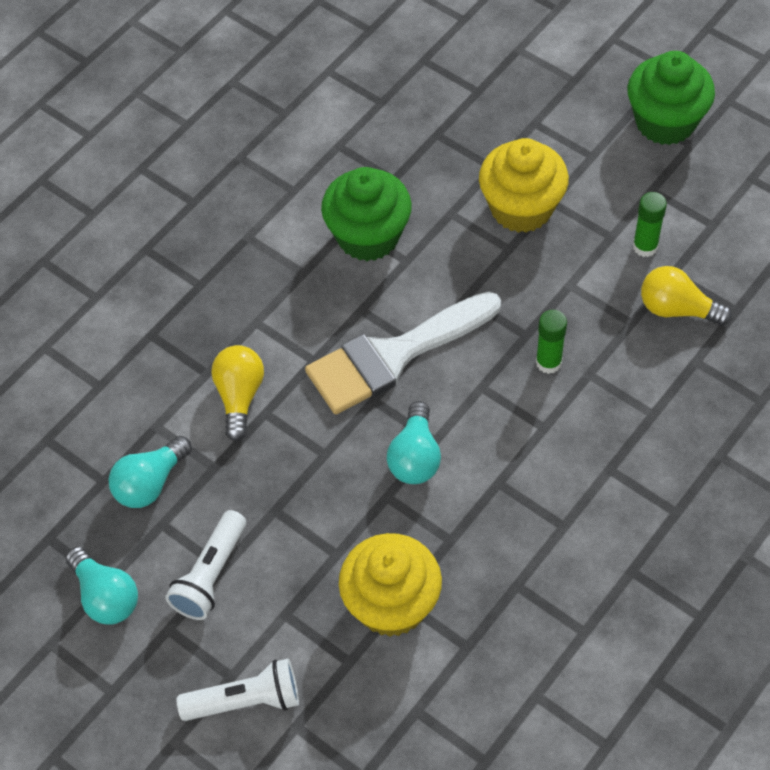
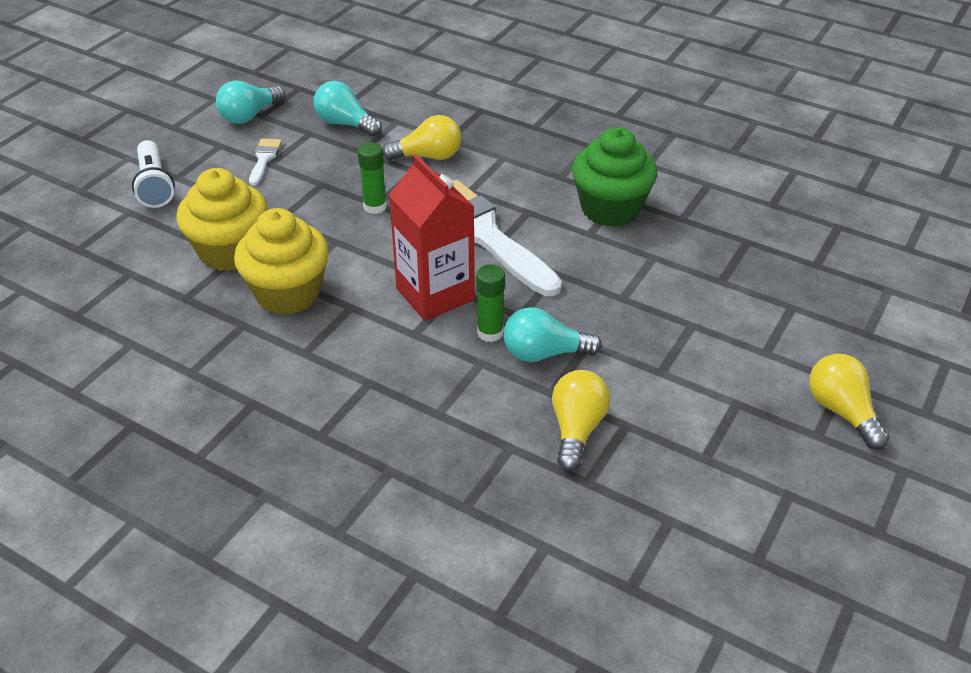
camera: 80 degrees right, 15 degrees down
white flashlight [165,510,246,620] -> white brush [249,138,282,186]
turquoise light bulb [387,401,441,484] -> turquoise light bulb moved to [503,307,602,362]
yellow cupcake [479,138,569,233] -> yellow cupcake moved to [234,208,329,315]
green cupcake [627,51,715,145] -> yellow light bulb [809,354,889,449]
green glue stick [633,192,667,257] -> green glue stick moved to [358,142,387,214]
none -> red carton [389,154,475,321]

